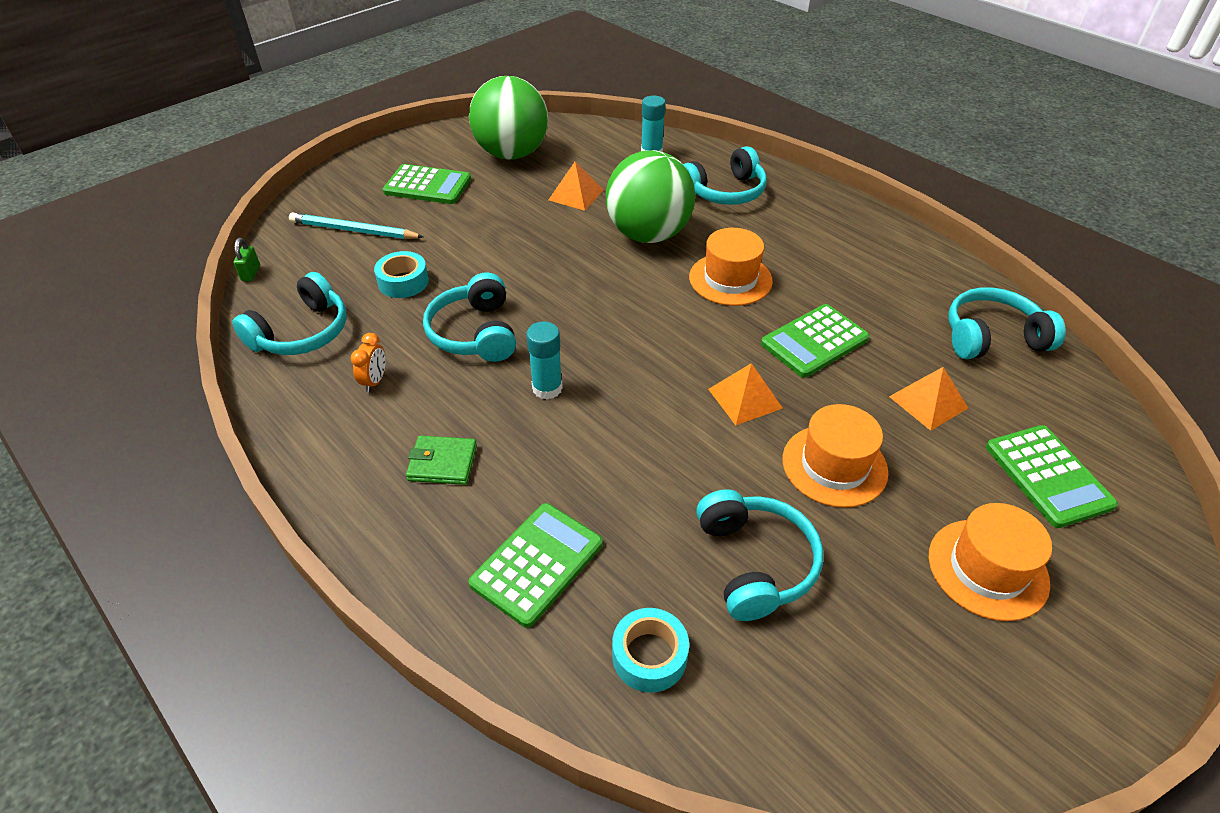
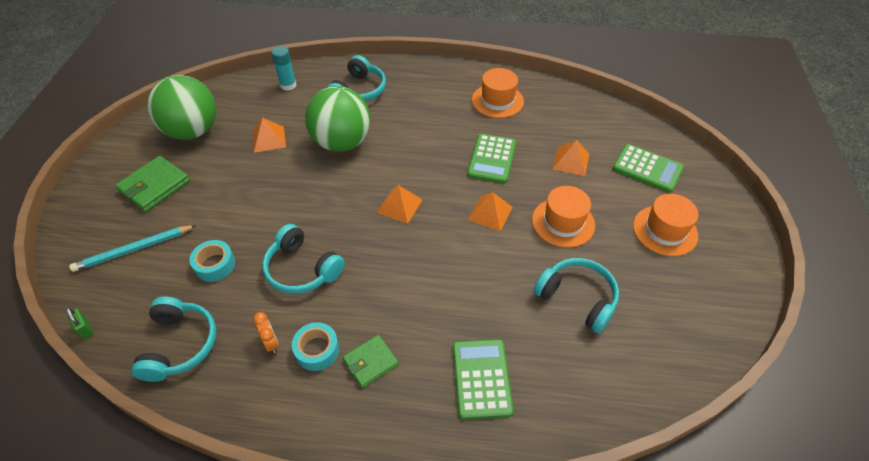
camera: 40 degrees left, 5 degrees up
green calculator [383,164,471,204] -> green wallet [115,156,190,212]
turquoise glue stick [526,322,563,399] -> none
turquoise tape [612,608,689,693] -> turquoise tape moved to [292,322,339,371]
orange hat [689,228,773,306] -> orange hat moved to [472,68,524,118]
turquoise headphones [948,287,1066,359] -> none
none -> orange pyramid [377,185,423,224]

